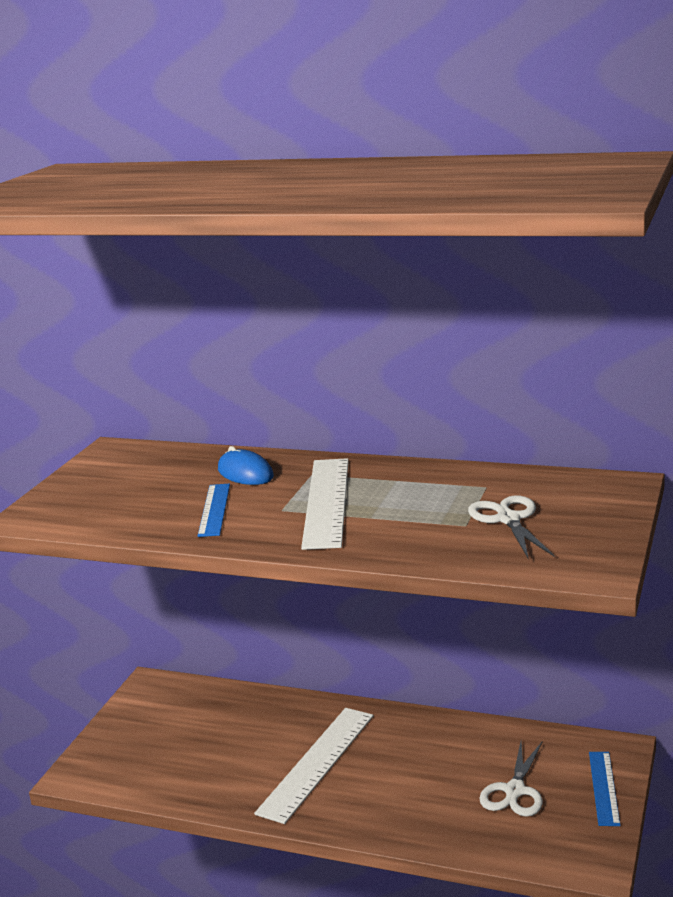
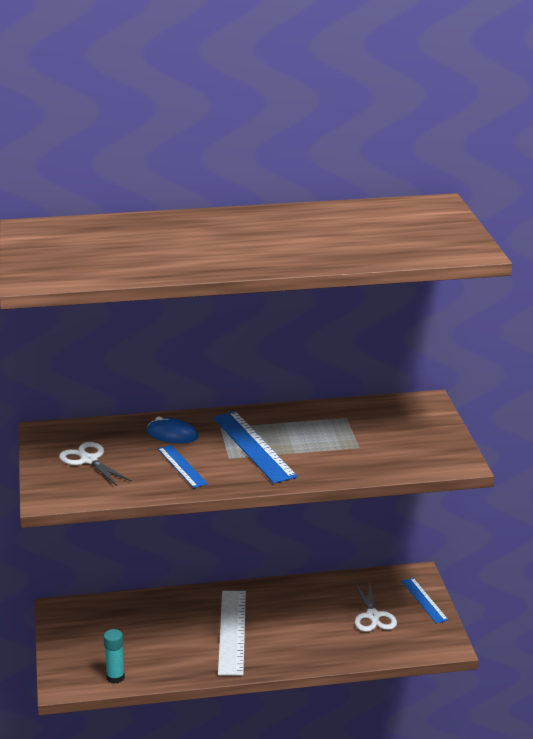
camera: 30 degrees left, 5 degrees up
white ruler [301,458,349,550] -> blue ruler [213,411,298,484]
white scissors [468,495,554,560] -> white scissors moved to [59,442,132,486]
none -> turquoise glue stick [104,629,125,684]

